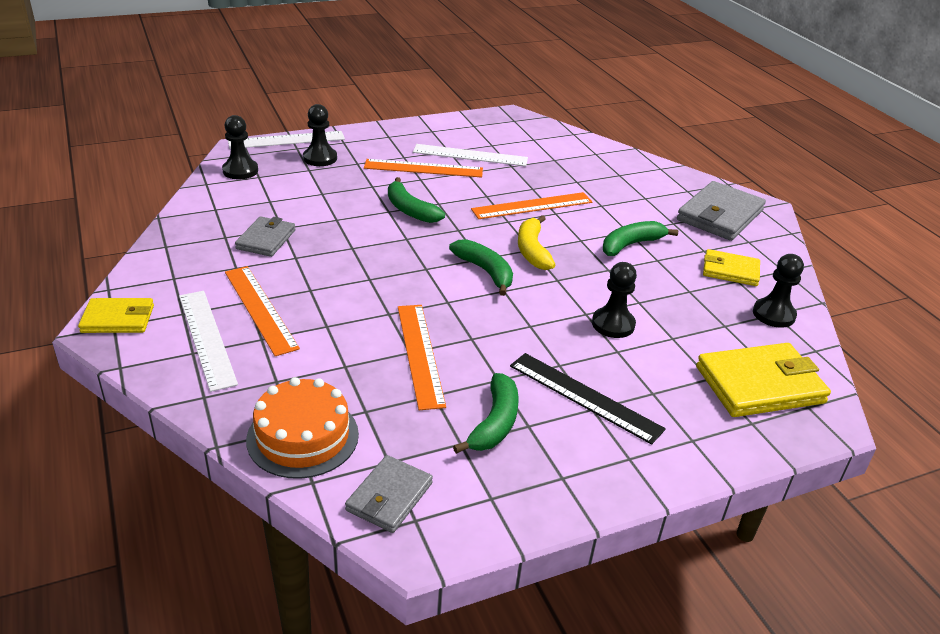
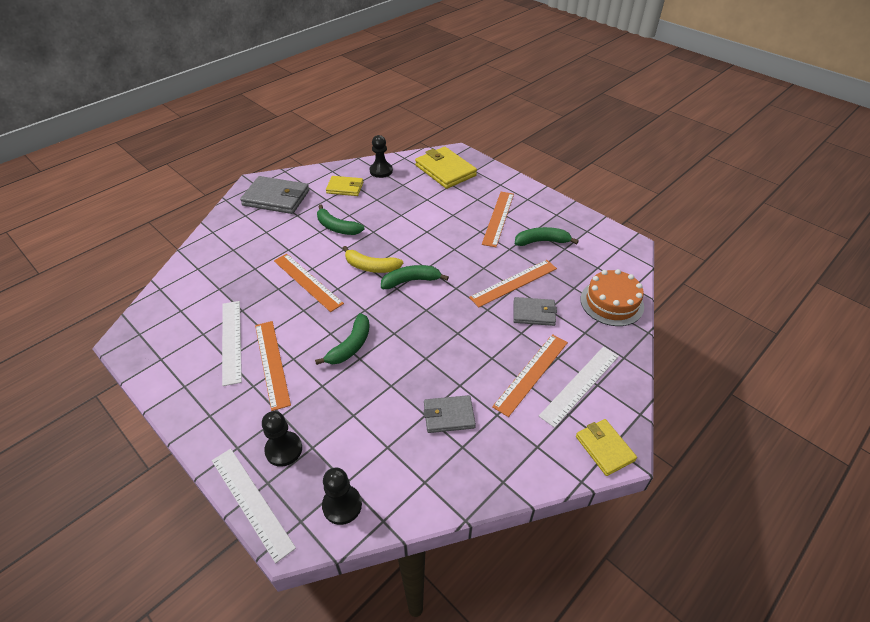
camera: 110 degrees left, 10 degrees up
grey wallet [345,455,433,533] -> grey wallet moved to [513,297,557,326]
green banana [449,239,513,296] -> green banana turned 45 degrees clockwise [381,265,449,289]
black ruler [510,353,666,445] -> orange ruler [482,192,514,247]
yellow banana [518,215,555,270] -> yellow banana turned 45 degrees clockwise [343,246,403,273]
black pawn [592,262,637,338] -> none
yellow wallet [703,249,760,286] -> yellow wallet turned 75 degrees counterclockwise [326,176,363,196]

